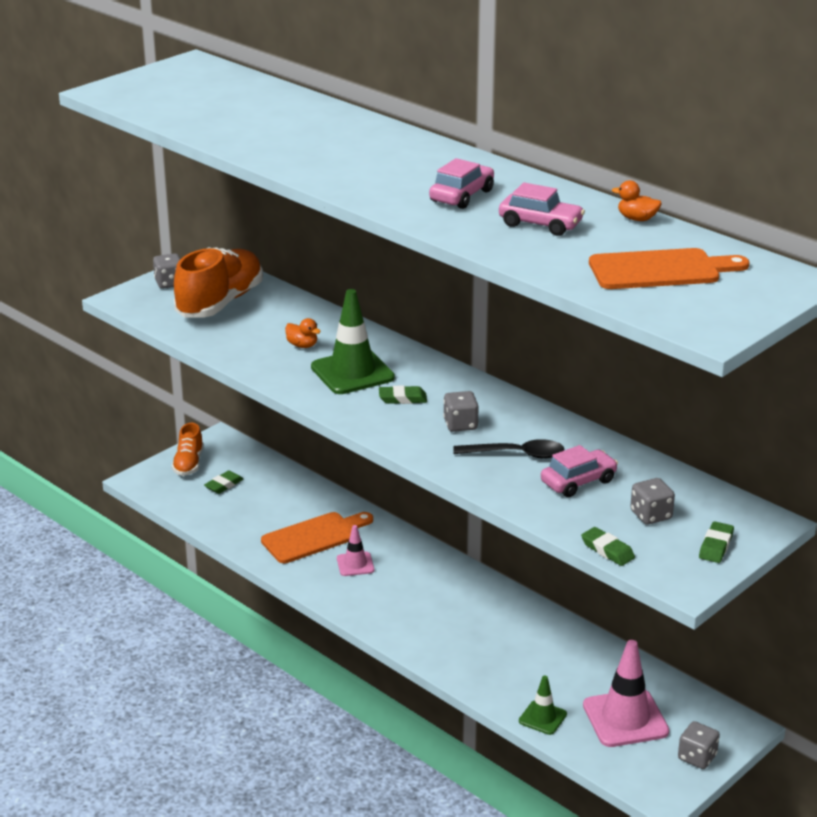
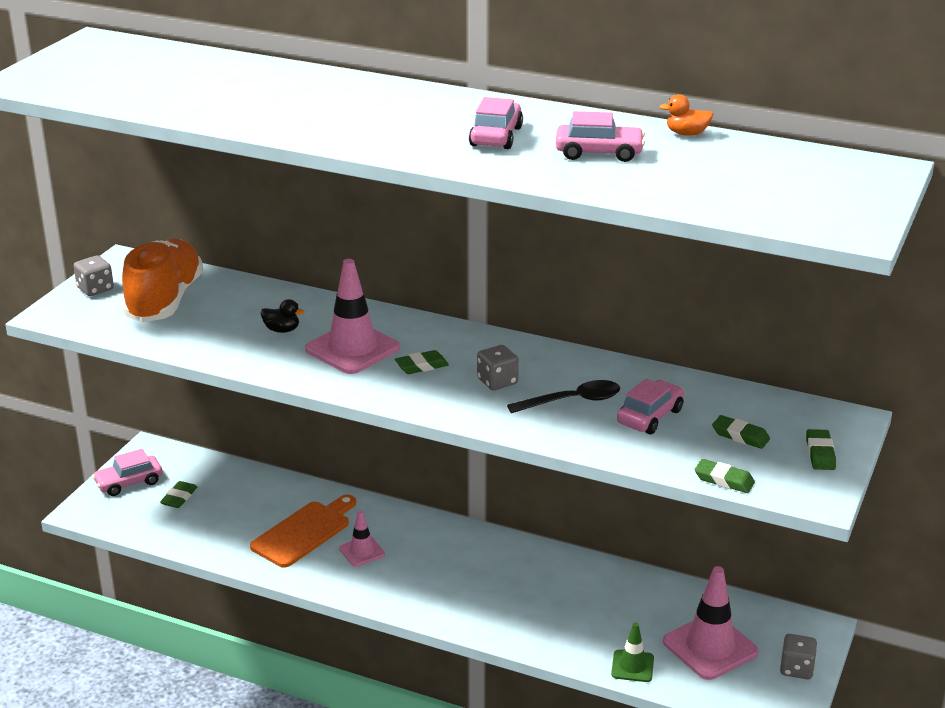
camera: 20 degrees left, 0 degrees up
orange shoe [172,423,204,476] -> pink car [92,449,162,496]
orange duck [285,318,321,348] -> black duck [261,299,305,333]
green traffic cone [311,289,395,394] -> pink traffic cone [305,259,400,374]
orange cutting board [589,248,750,289] -> none
grey dice [630,478,675,525] -> green eraser [712,415,770,449]

